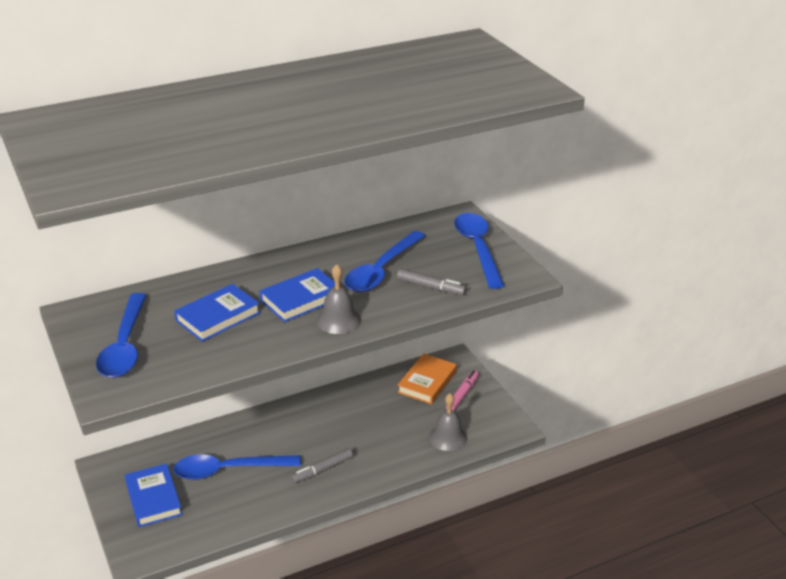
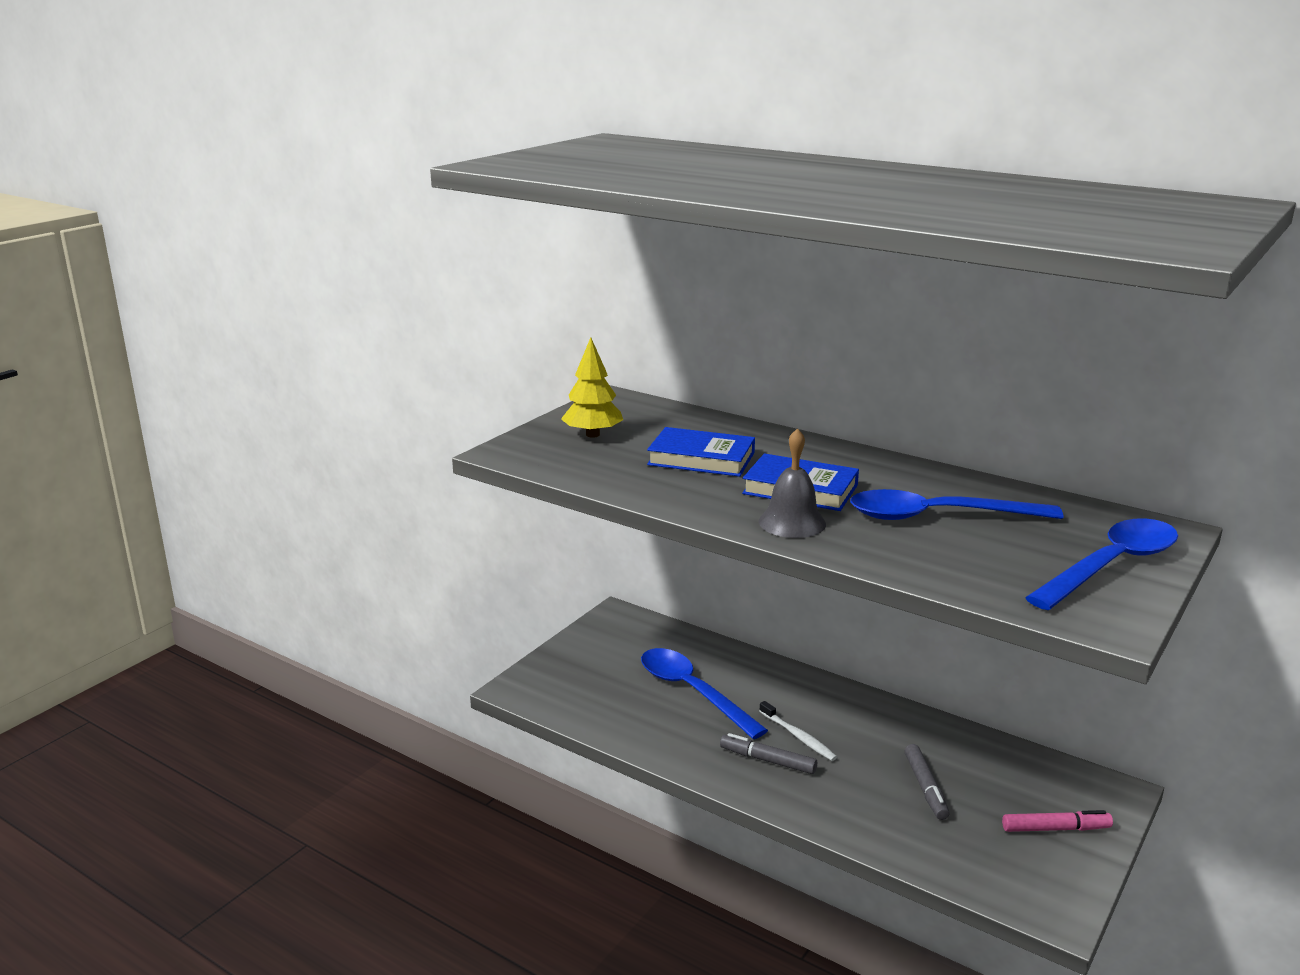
camera: 60 degrees right, 10 degrees down
blue spoon [96,293,147,378] -> yellow tree [561,337,623,438]
blue book [125,463,182,527] -> none
grey marker [397,269,466,295] -> grey marker moved to [905,744,950,820]
orange book [397,353,457,404] -> none
grey bell [429,393,467,451] -> none
none -> white toothbrush [759,701,837,761]

